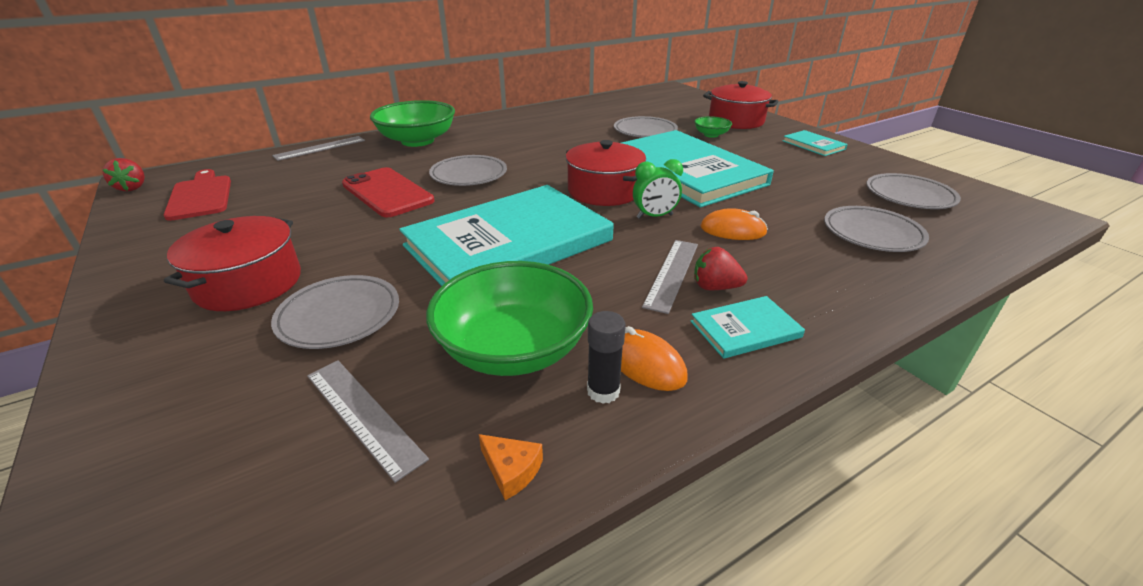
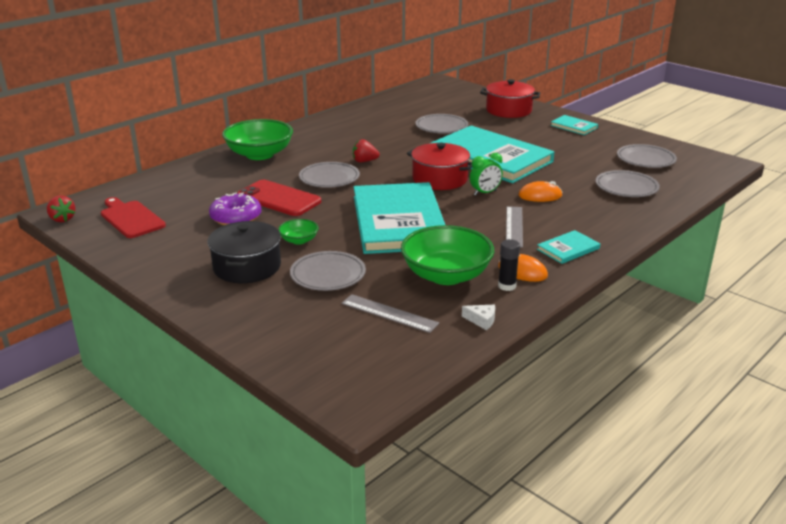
camera: 15 degrees left, 5 degrees down
red pot [164,216,301,311] -> black pot [207,221,281,283]
grey ruler [272,136,365,161] -> none
turquoise book [399,185,614,286] -> turquoise book turned 45 degrees counterclockwise [354,182,445,254]
orange cheese [479,434,543,500] -> white cheese [462,305,495,330]
green bowl [694,116,732,138] -> green bowl moved to [278,219,319,245]
red strawberry [694,247,748,290] -> red strawberry moved to [353,139,380,162]
none -> purple donut [209,193,262,225]

